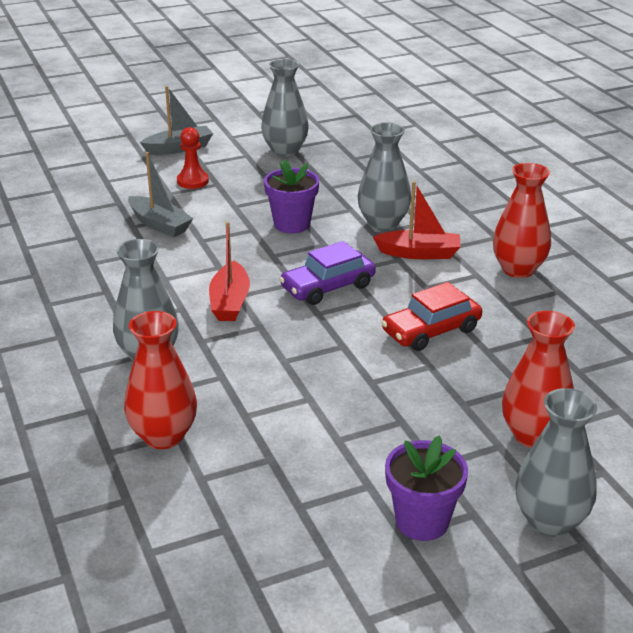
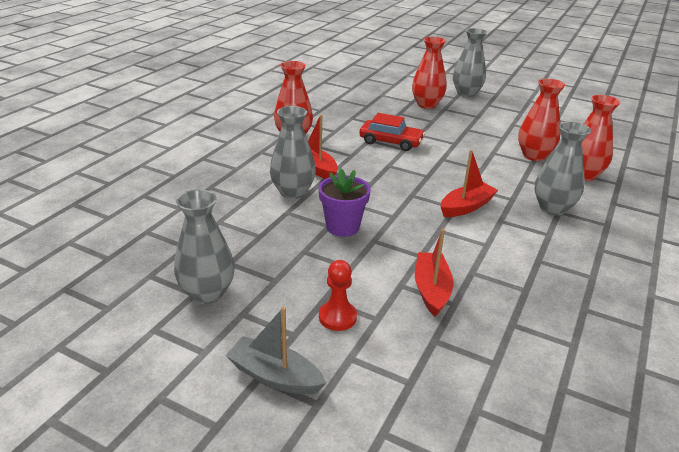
camera: 130 degrees left, 0 degrees up
grey boat [128,152,193,237] -> red boat [415,229,453,316]
purple car [279,241,376,305] -> none
purple flower pot [385,435,468,541] -> none
none -> red vase [518,79,565,161]

